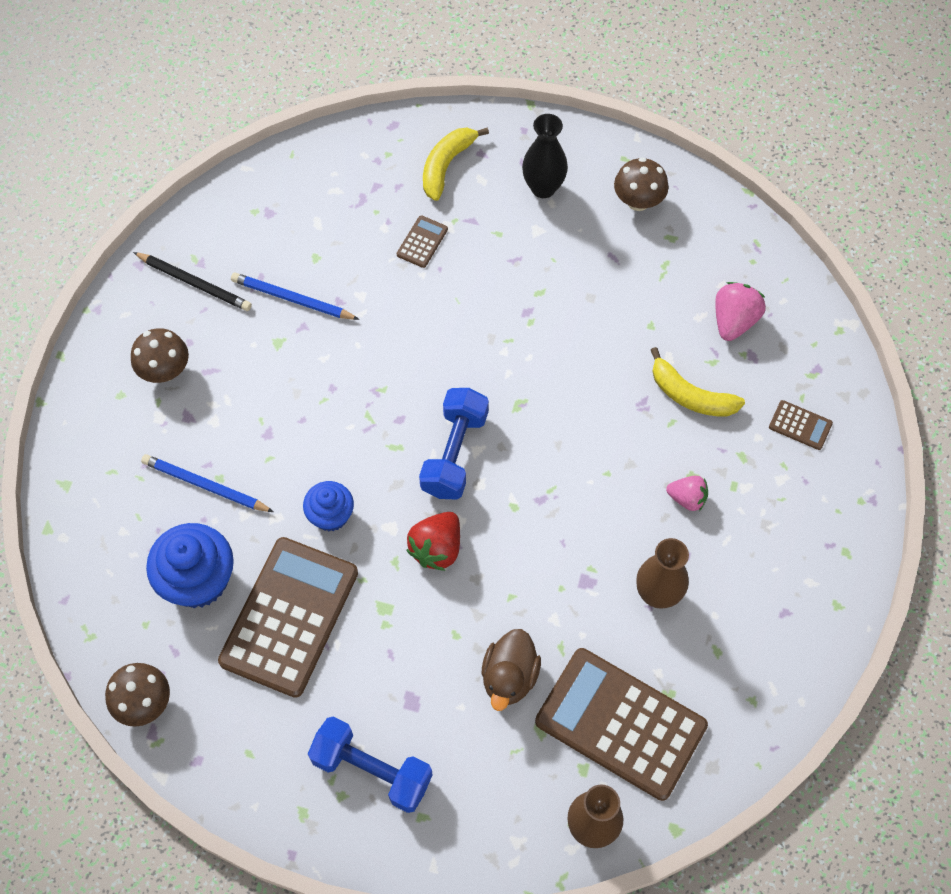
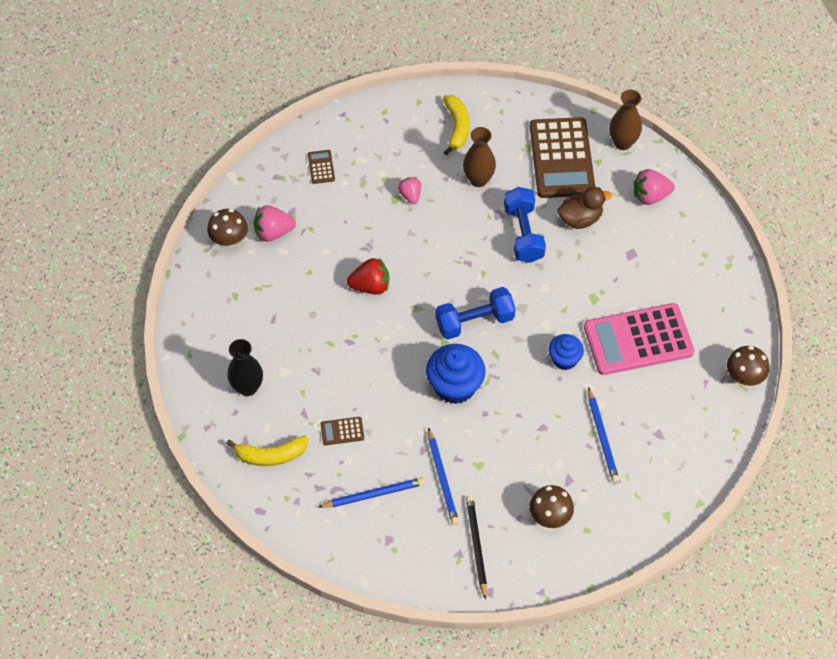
camera: 125 degrees left, 5 degrees down
blue cupcake [146,523,234,608] -> blue cupcake moved to [426,344,486,404]
brown calculator [218,537,358,698] -> pink calculator [584,303,694,375]
blue dumbbell [308,717,433,813] -> blue dumbbell moved to [504,187,546,263]
red strawberry [406,512,460,571] -> red strawberry moved to [347,258,389,295]
brown mushroom [614,157,669,211] -> brown mushroom moved to [207,209,248,247]
yellow banana [651,347,745,417] -> yellow banana moved to [443,95,469,155]
none -> blue pencil [318,478,424,508]
none -> pink strawberry [634,169,675,205]

